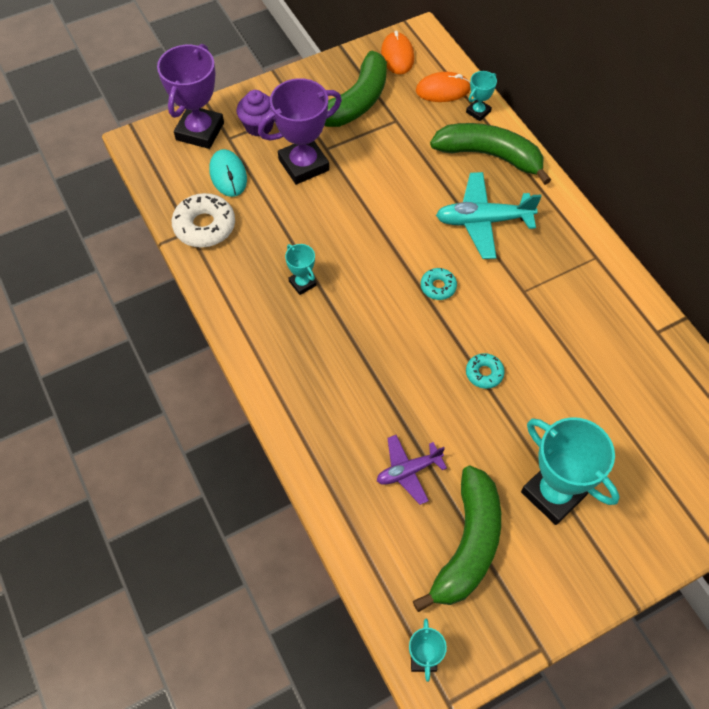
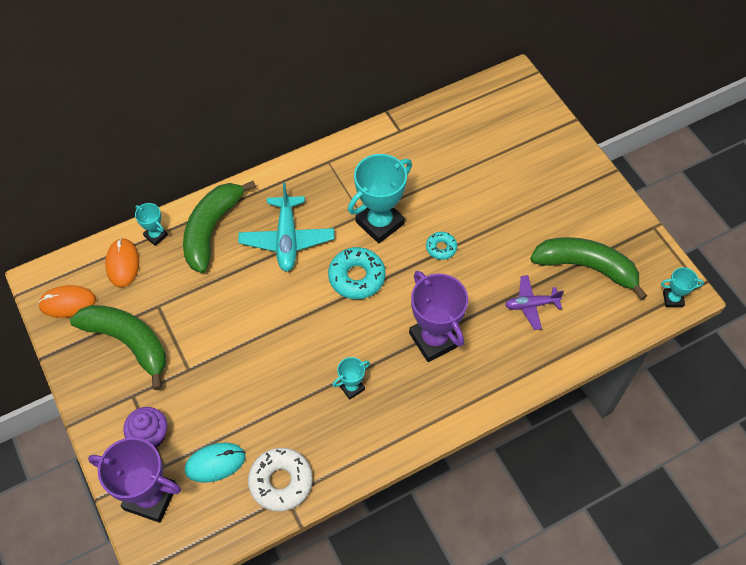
camera: 90 degrees left, 0 degrees up
purple trophy [258,78,342,185] -> purple trophy moved to [409,271,468,362]
purple plane [377,435,447,505] -> purple plane turned 105 degrees clockwise [505,275,564,330]
turquoise donut [421,268,457,300] -> turquoise donut [328,247,385,299], size x1.80
turquoise trophy [521,417,619,525] -> turquoise trophy moved to [348,154,412,243]

